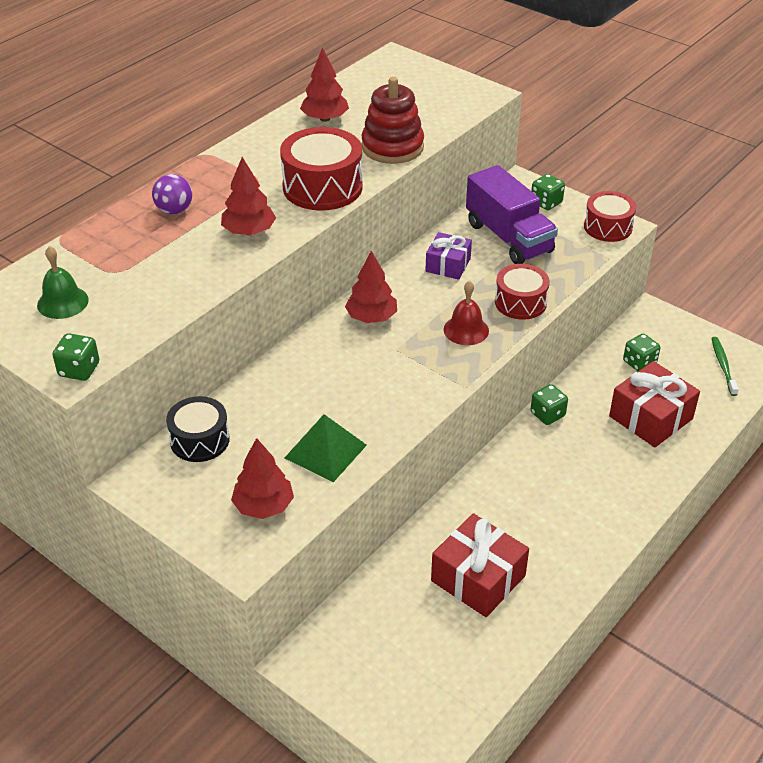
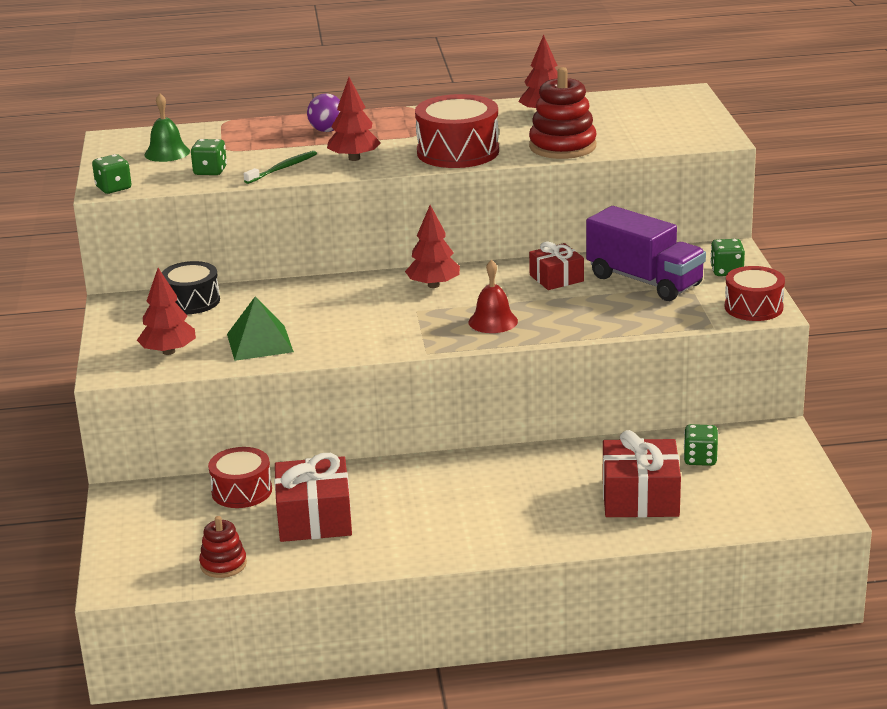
camera: 45 degrees right, 15 degrees down
purple gift [425,232,472,280] -> red gift [529,242,584,290]
purple truck [466,165,558,264] -> purple truck turned 60 degrees counterclockwise [586,206,706,301]
red drum [495,264,550,320] -> red drum moved to [208,447,272,508]
green dice [530,384,568,425] -> green dice moved to [191,139,227,175]
green toothbrush [711,337,739,396] -> green toothbrush moved to [244,151,317,184]
none -> red stacking toy [199,516,247,578]

